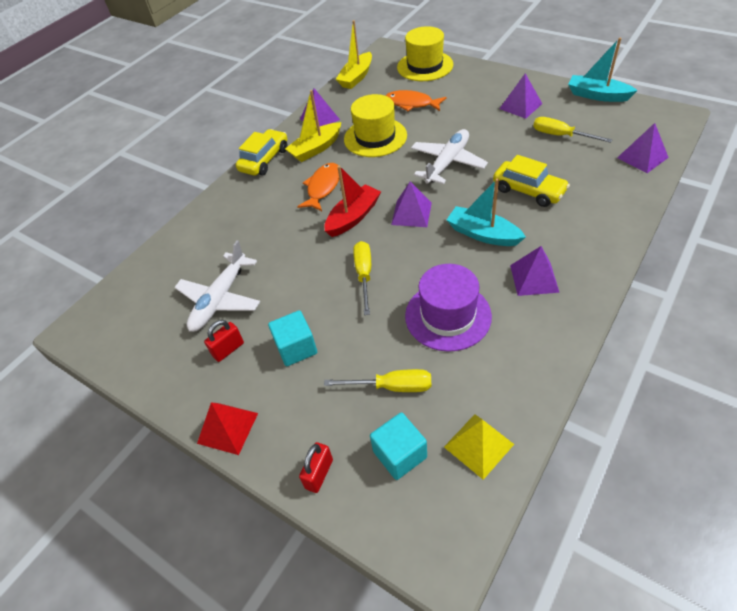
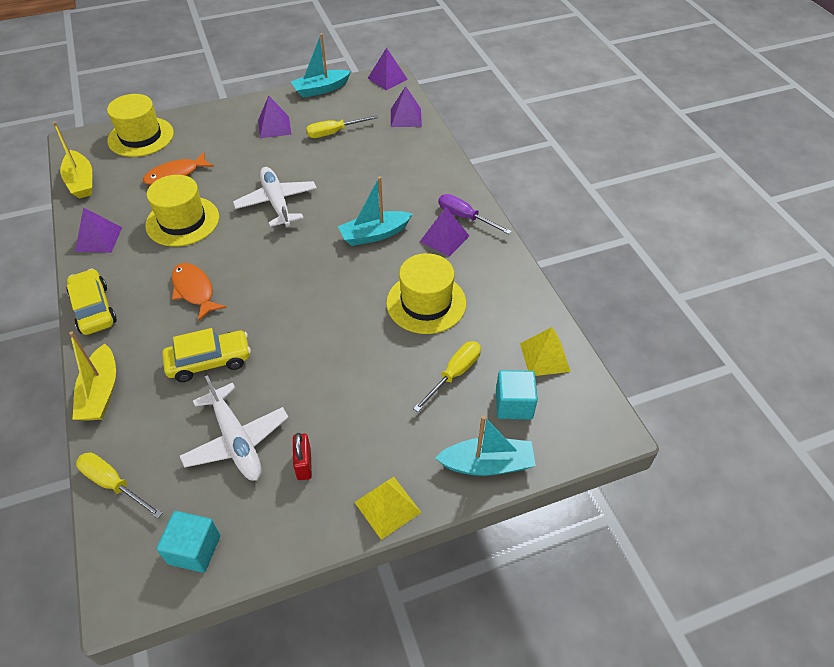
camera: 60 degrees left, 0 degrees up
red pyramid [197,403,258,455] -> yellow pyramid [355,477,422,540]
turquoise cube [268,310,317,366] -> turquoise cube moved to [156,511,220,573]
yellow boat [285,90,342,162] -> yellow boat moved to [69,331,116,421]
red padlock [299,442,333,493] -> turquoise boat [435,416,536,476]
red boat [324,166,381,237] -> none
yellow screwdriver [353,241,371,315] -> yellow screwdriver moved to [76,452,163,519]
purple pyramid [391,181,432,227] -> purple pyramid moved to [368,48,408,90]
purple hat [405,264,492,352] -> yellow hat [386,253,466,334]
yellow car [493,155,570,207] -> yellow car moved to [162,328,251,382]
none -> purple screwdriver [438,194,512,234]

